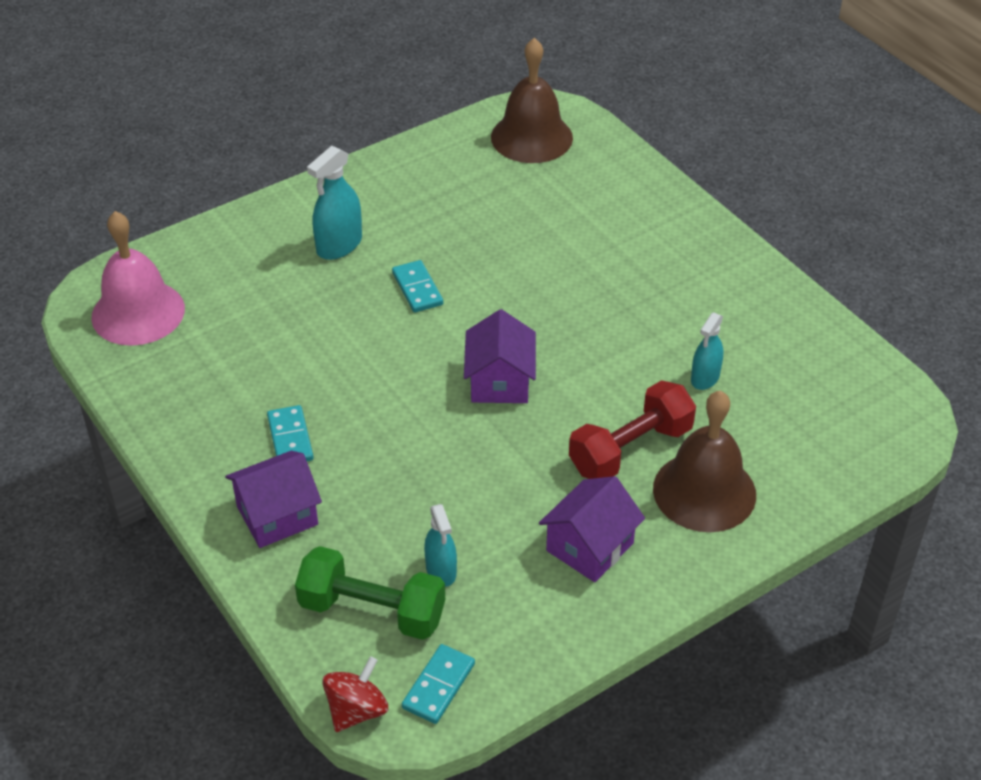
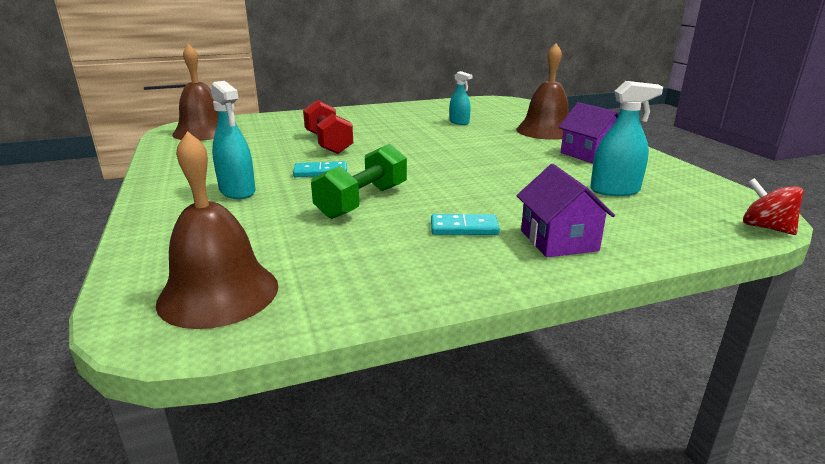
camera: 75 degrees left, 20 degrees down
pink bell [91,211,185,346] -> brown bell [156,131,278,329]
green dumbbell [295,546,445,640] -> green dumbbell moved to [311,144,407,219]
turquoise domino [402,644,475,724] -> none
turquoise spray bottle [424,504,457,587] -> turquoise spray bottle [590,81,663,196], size x1.51
purple house [464,309,536,403] -> none
red dumbbell [569,380,696,479] -> red dumbbell moved to [303,100,353,154]

